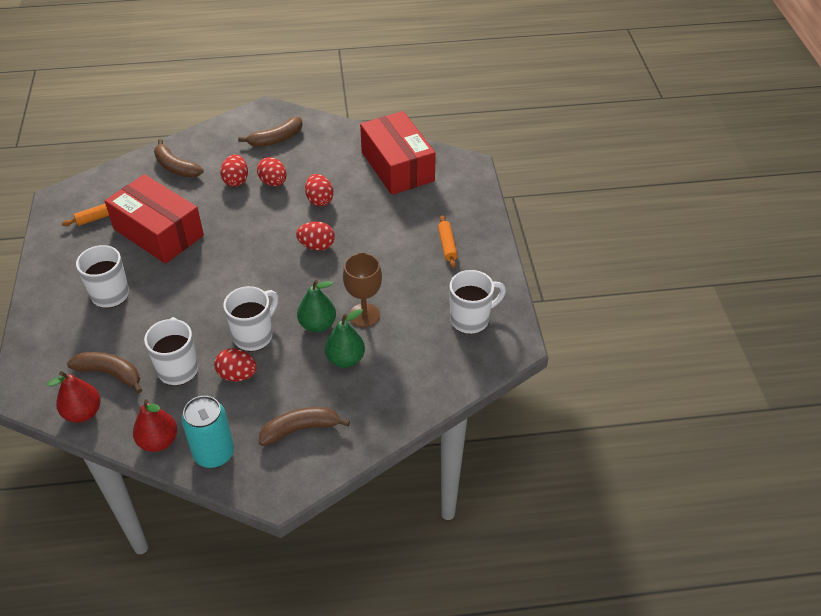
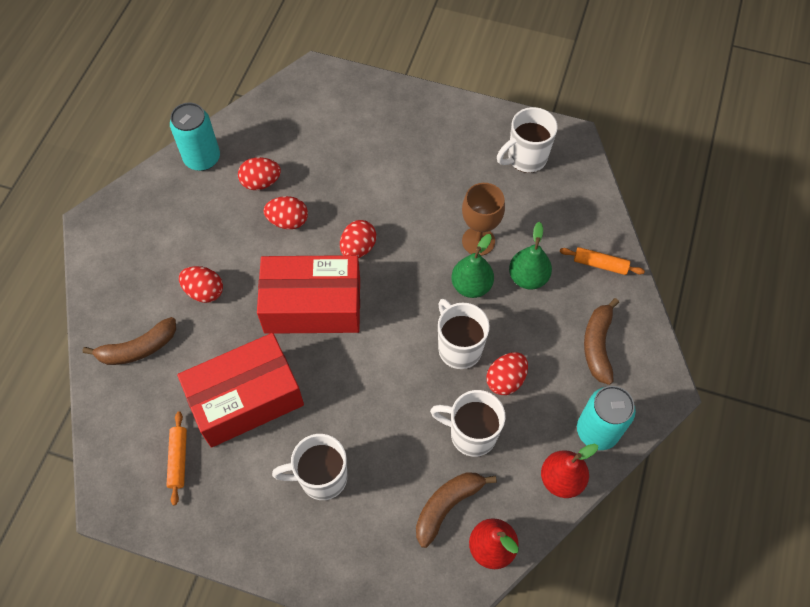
camera: 65 degrees left, 15 degrees up
brown banana [238,117,303,147] -> none
red egg [257,157,287,186] -> red egg moved to [238,157,281,190]
red box [360,111,436,195] -> red box moved to [257,255,360,334]
orange rolling pin [438,215,458,268] -> orange rolling pin moved to [560,247,645,275]
white mug [449,270,506,334] -> white mug turned 120 degrees counterclockwise [497,107,558,173]
none -> turquoise can [170,102,220,171]

